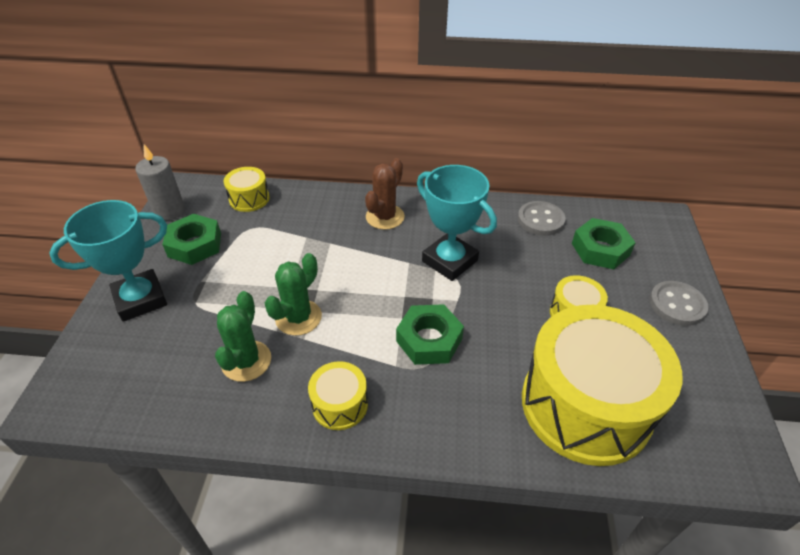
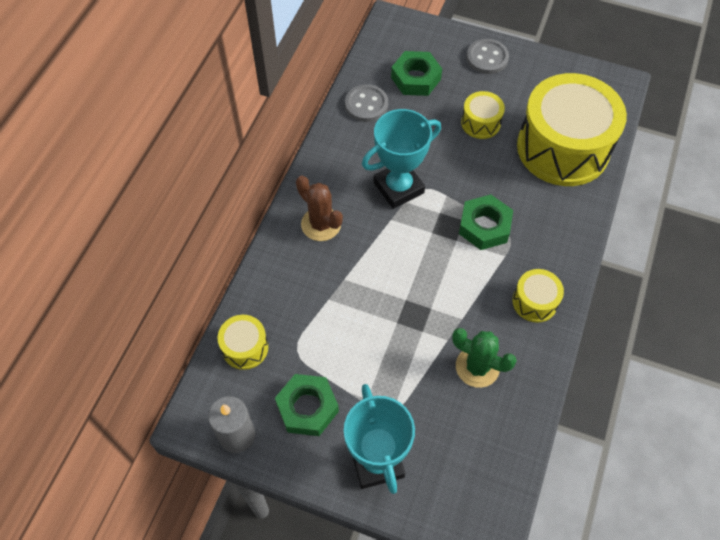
camera: 75 degrees left, 15 degrees up
green cactus [265,253,322,336] -> none

